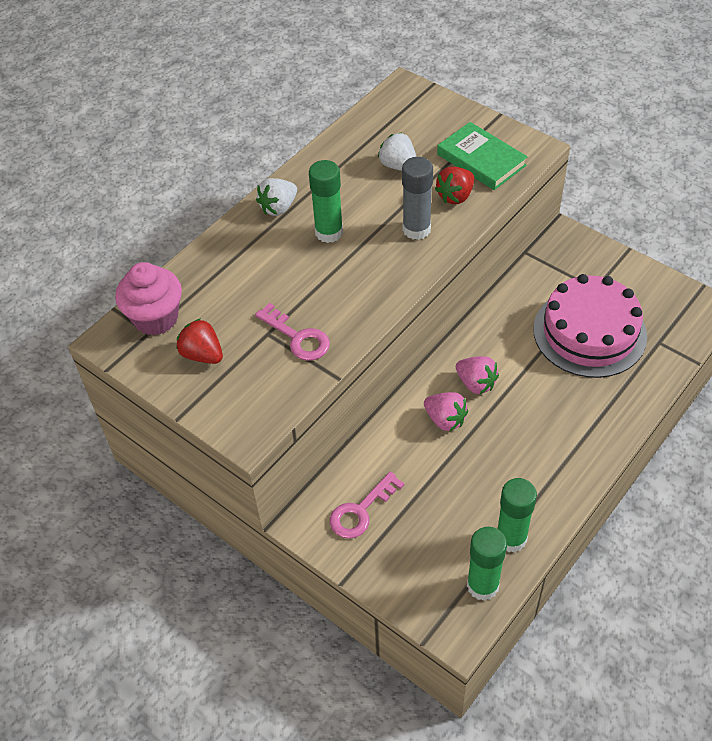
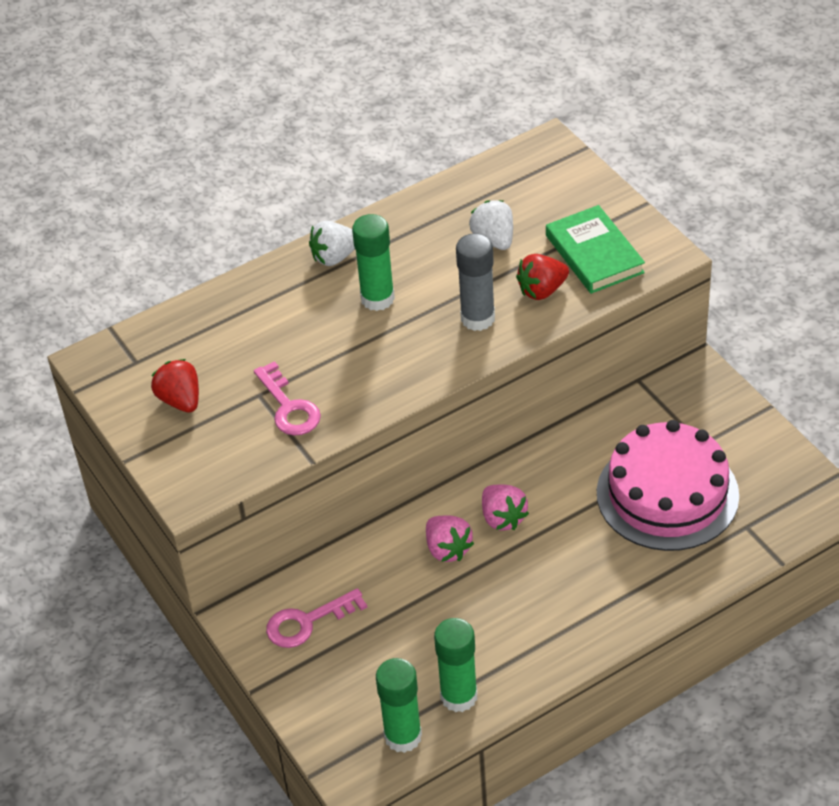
camera: 20 degrees right, 5 degrees down
pink cupcake [115,262,182,336] -> none

